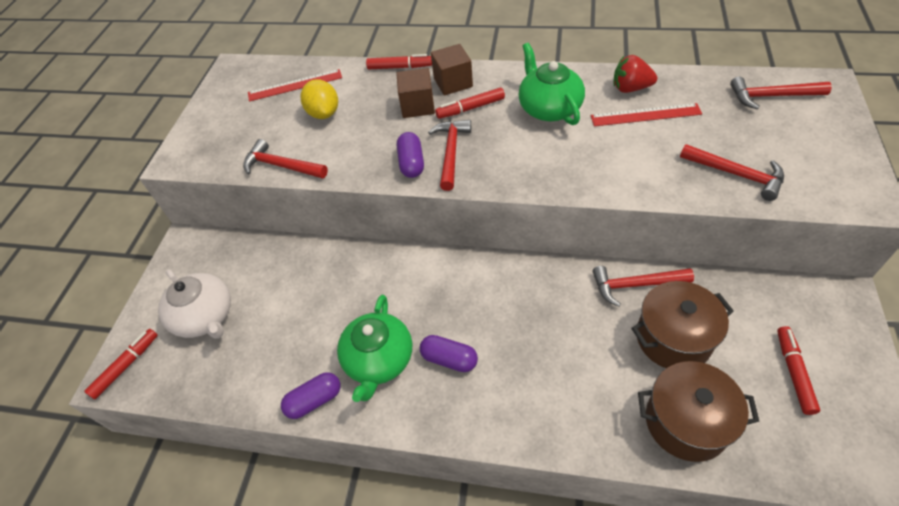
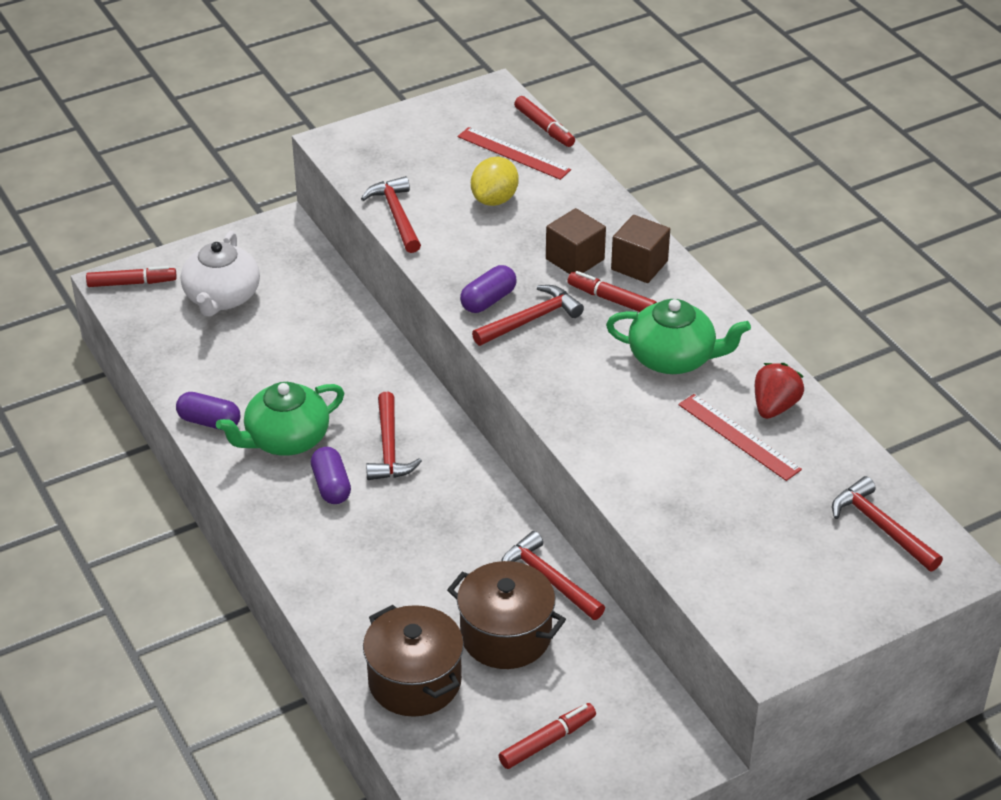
camera: 45 degrees right, 10 degrees down
red marker [366,54,432,69] -> red marker moved to [514,96,575,147]
green teapot [519,43,585,125] -> green teapot turned 75 degrees clockwise [606,299,751,374]
red strawberry [614,55,657,93] -> red strawberry turned 60 degrees clockwise [755,363,804,419]
red hammer [680,144,784,201] -> red hammer moved to [366,392,422,480]

